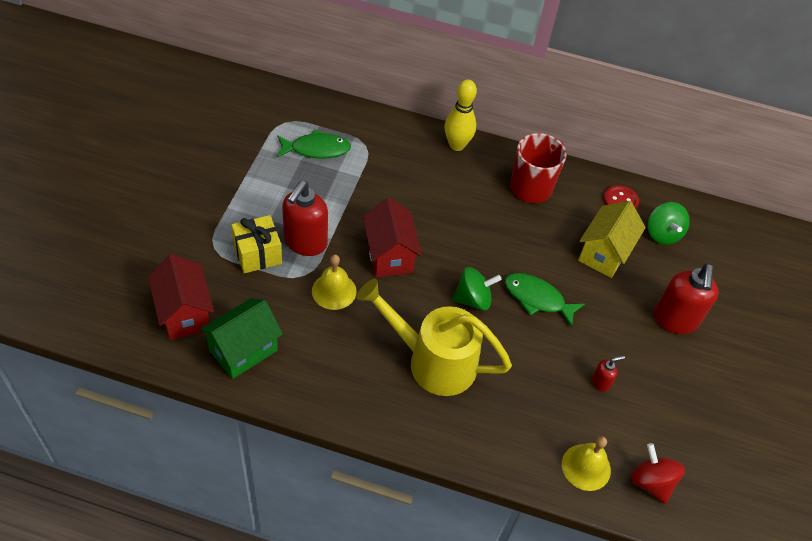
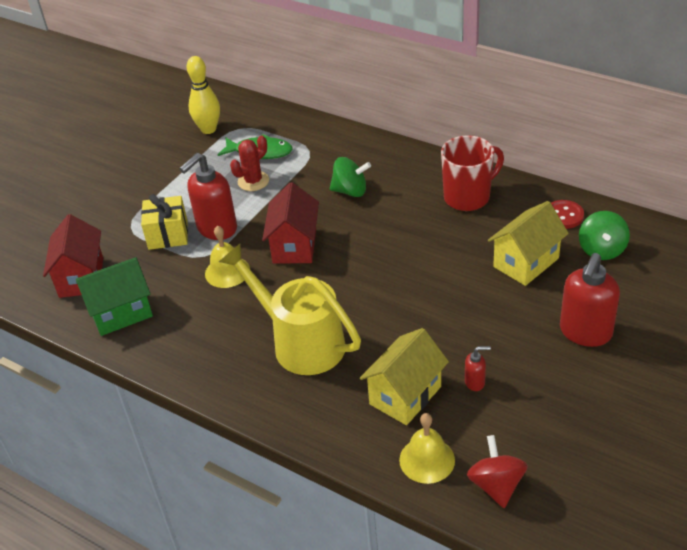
camera: 25 degrees right, 10 degrees down
yellow bowling pin [445,80,477,151] -> yellow bowling pin moved to [187,56,220,134]
green spinning top [452,267,502,311] -> green spinning top moved to [330,157,371,197]
green fish [505,273,585,327] -> none
none -> red cactus [230,135,269,191]
none -> yellow house [360,328,449,425]

